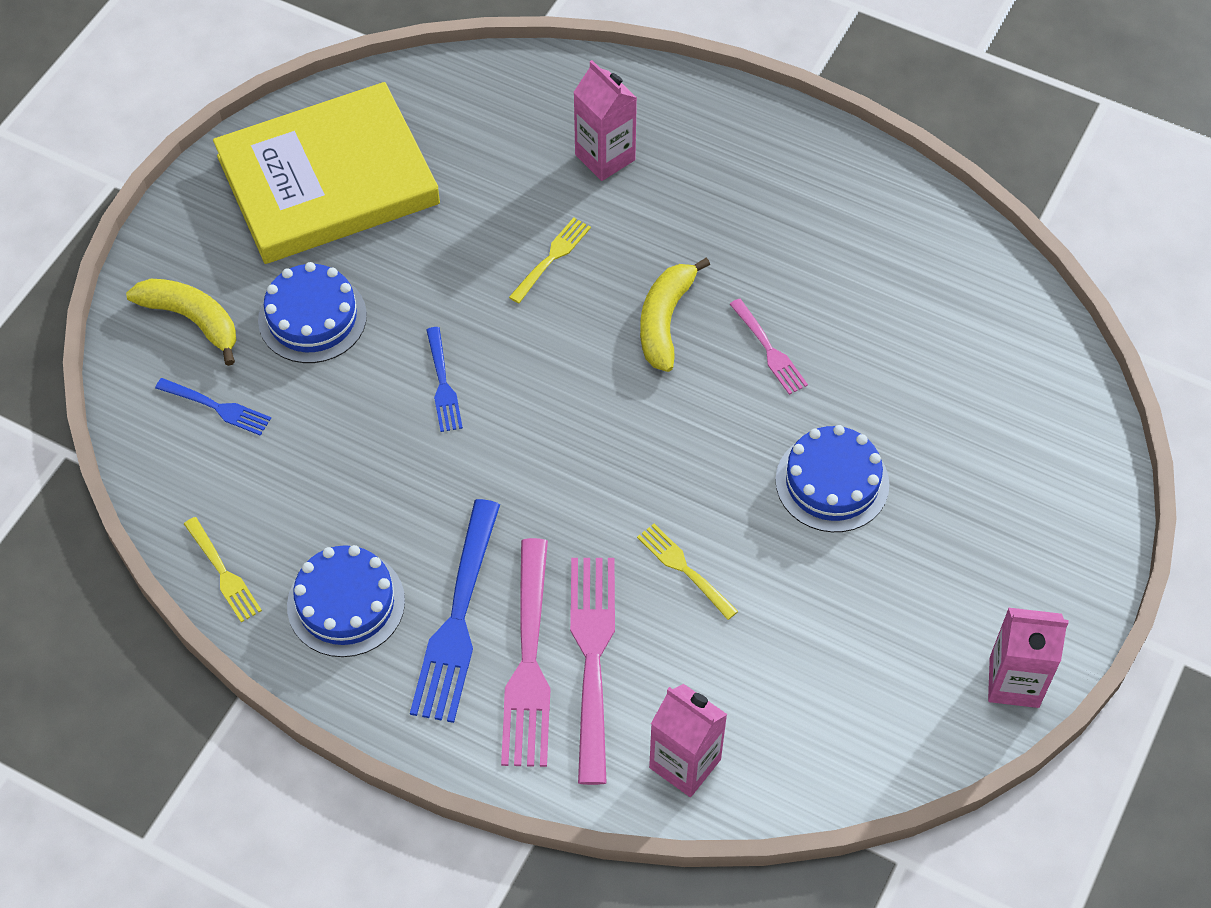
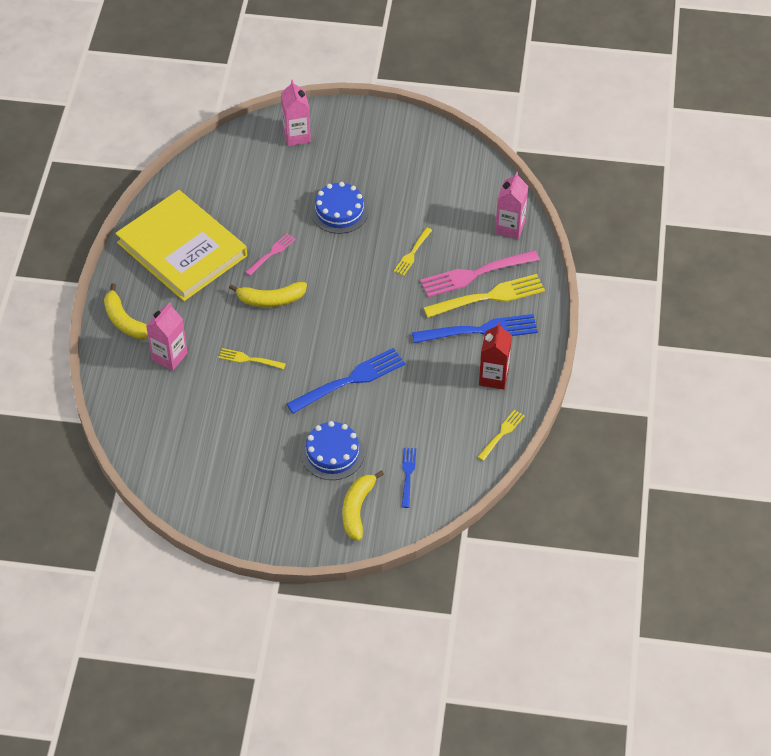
camera: 110 degrees left, 5 degrees down
yellow book [213,82,440,264] -> yellow book moved to [115,190,247,301]
blue cake [287,545,405,657] -> red carton [479,322,512,390]
blue fork [426,327,463,432] -> blue fork [287,348,405,414], size x1.87
pink fork [501,538,550,767] -> yellow fork [423,274,545,318]
pink carton [988,608,1069,708] -> pink carton moved to [281,80,311,146]
none -> yellow banana [104,283,148,339]

